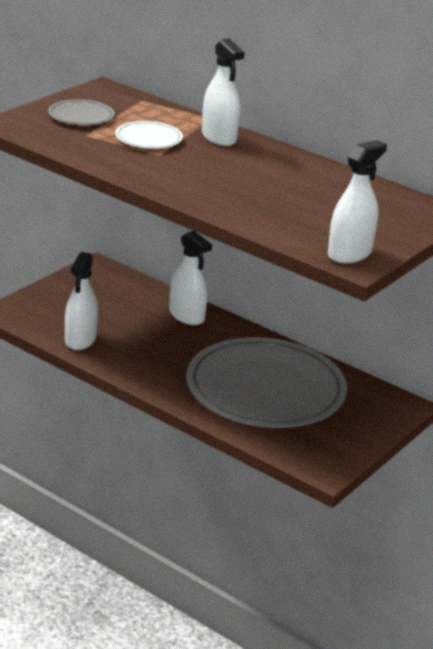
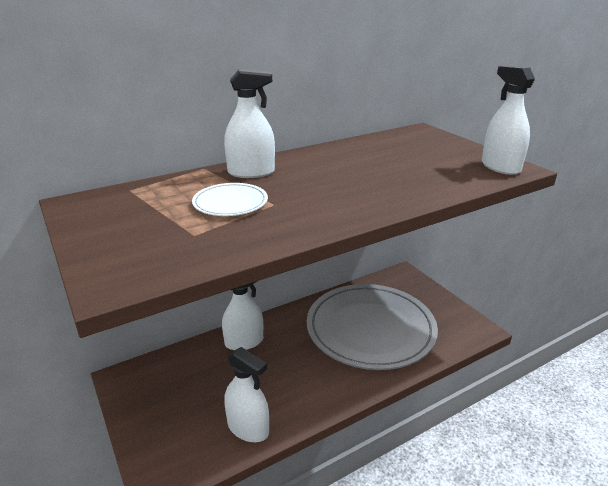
camera: 65 degrees left, 0 degrees up
grey plate [48,99,114,125] -> none

